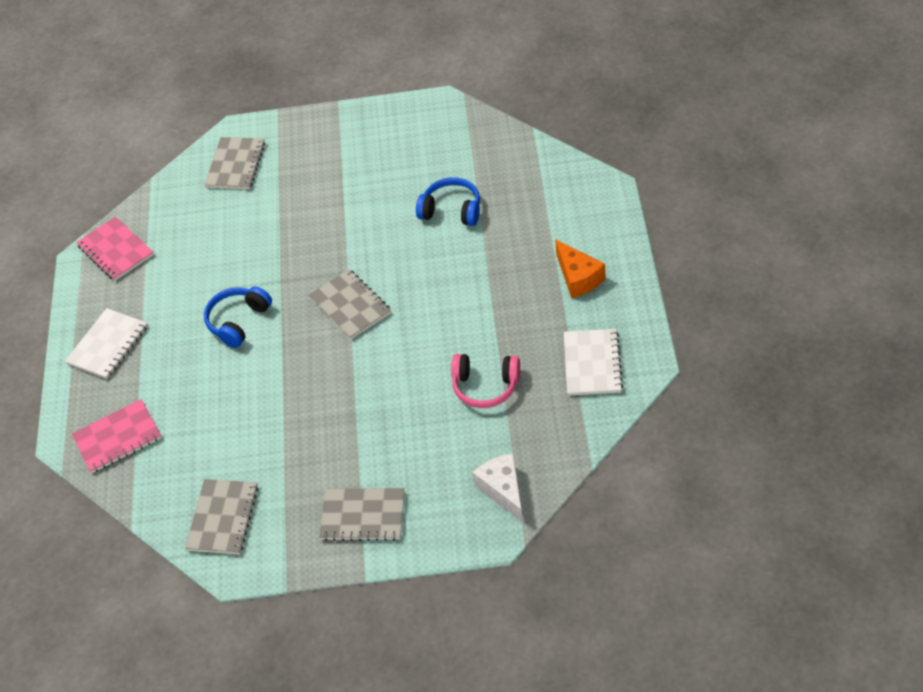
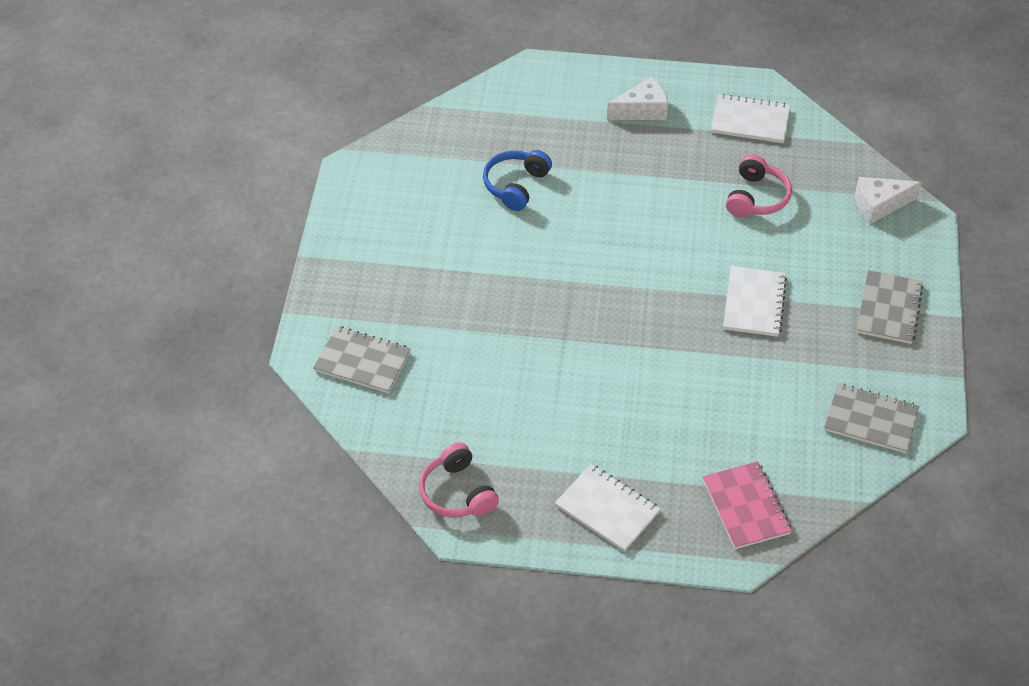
camera: 85 degrees left, 0 degrees up
pink notebook [76,217,154,281] -> pink headphones [419,442,499,518]
blue headphones [204,286,272,348] -> none
grey notebook [309,269,391,339] -> none
orange cheese [555,239,605,298] -> white cheese [607,76,668,120]
none -> white notebook [723,266,787,337]

